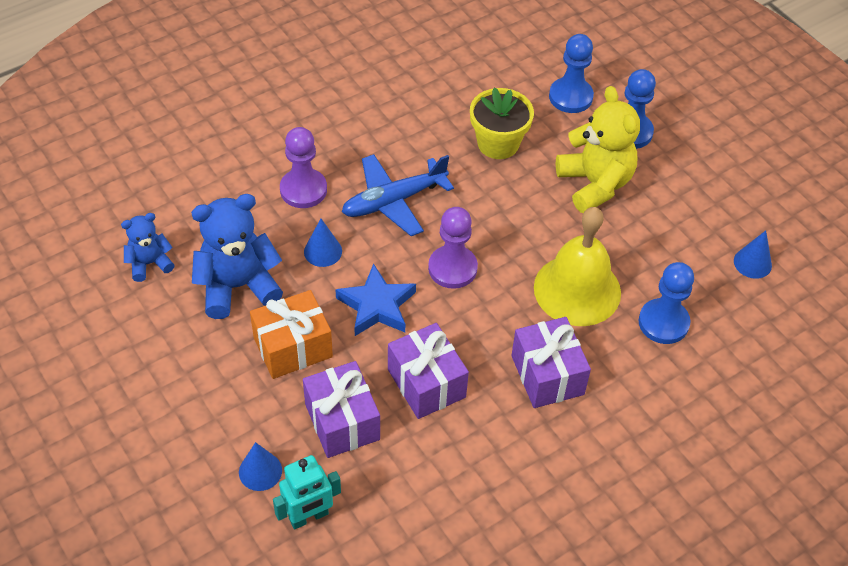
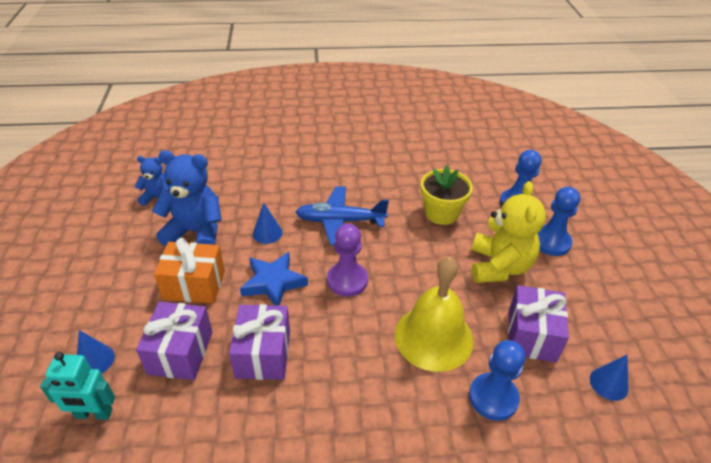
camera: 30 degrees right, 10 degrees down
purple pawn [280,127,327,208] -> none
purple gift [511,317,591,408] -> purple gift moved to [508,285,569,363]

